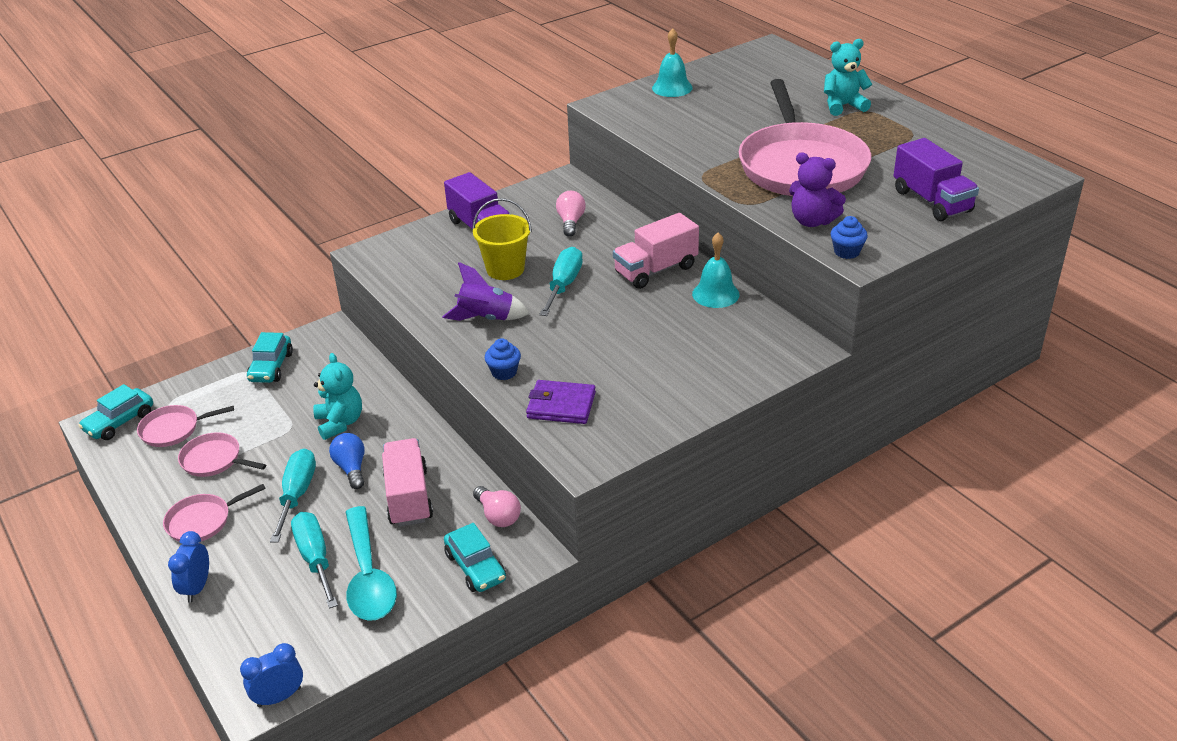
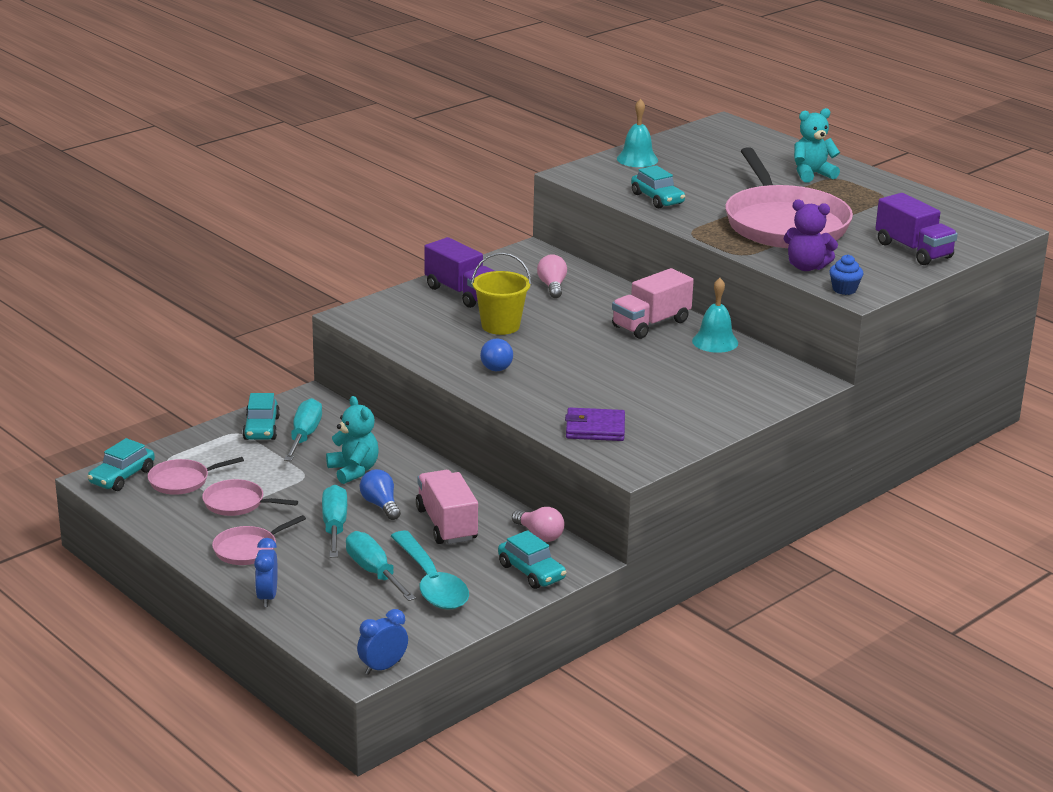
camera: 10 degrees left, 10 degrees down
purple rocket [443,262,530,321] -> blue light bulb [480,339,513,371]
blue cupcake [485,338,521,380] -> none
turquoise screwdriver [539,247,583,316] -> turquoise screwdriver moved to [284,398,322,461]
none -> turquoise car [631,165,685,209]

